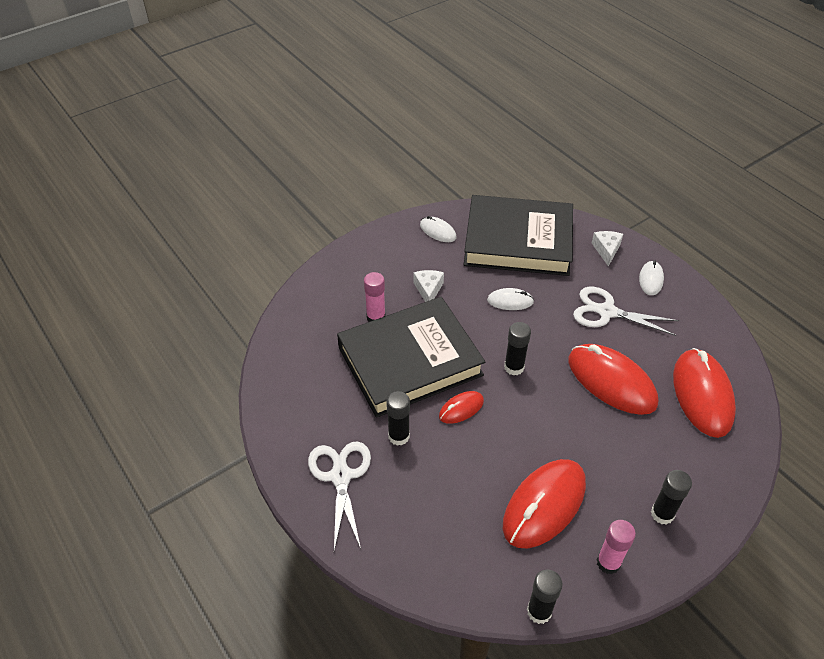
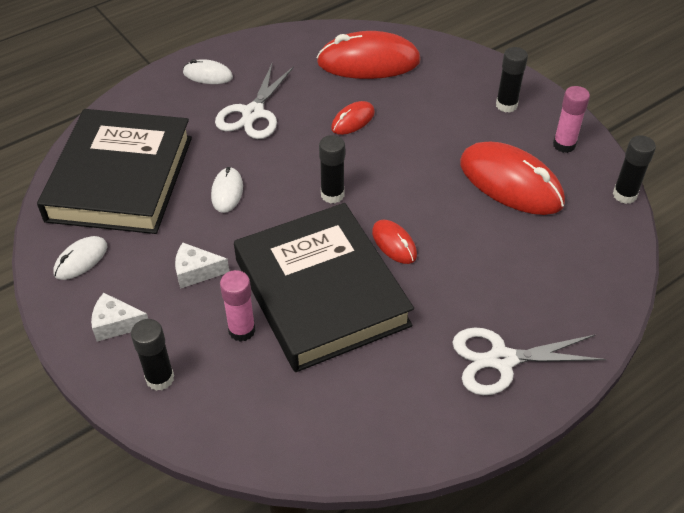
camera: 90 degrees left, 0 degrees up
black glue stick [386,391,410,446] -> black glue stick moved to [131,319,174,391]
red mouse [569,344,658,415] -> red mouse [331,101,375,135], size x0.49
white cheese [592,231,623,266] -> white cheese moved to [91,293,148,342]

